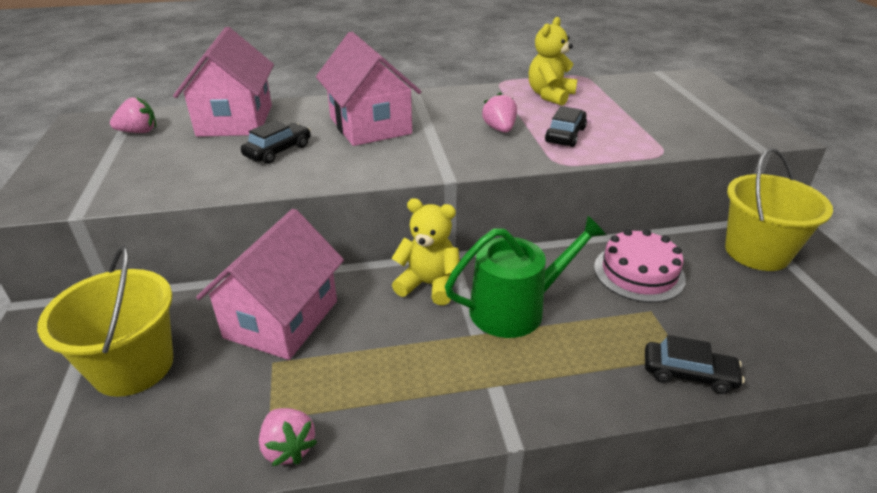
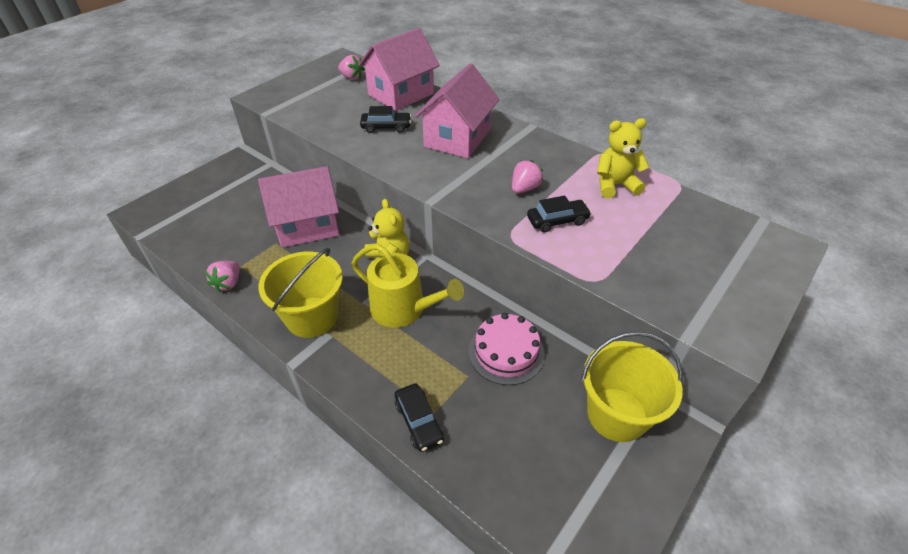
camera: 50 degrees right, 10 degrees up
yellow bucket [37,245,173,397] -> yellow bucket moved to [258,248,343,338]
green watering can [445,215,606,338] -> yellow watering can [352,244,464,328]

